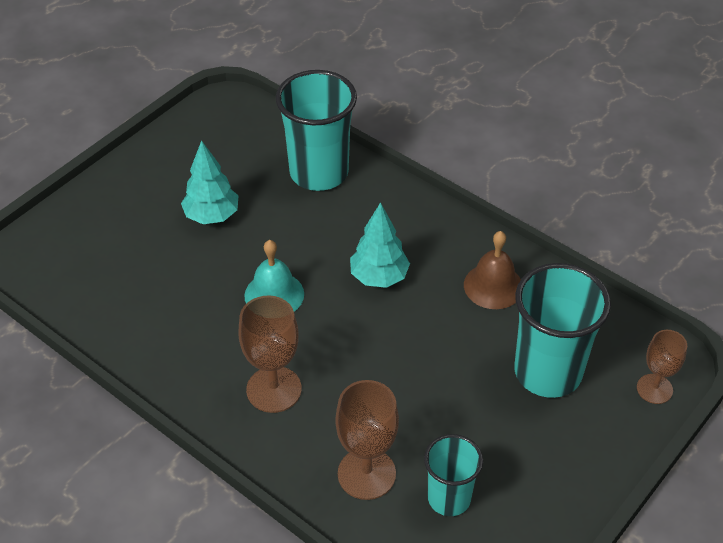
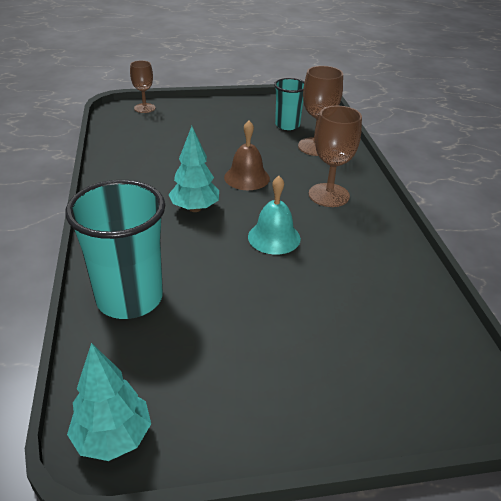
camera: 140 degrees left, 10 degrees down
turquoise tree [181,140,238,224] -> turquoise tree moved to [67,343,151,461]
brown bell [464,231,521,309] -> brown bell moved to [224,121,270,190]
turquoise cup [514,263,611,398] -> none

